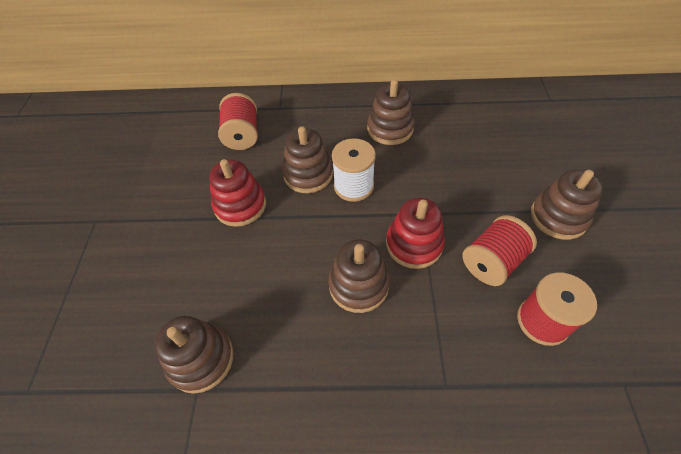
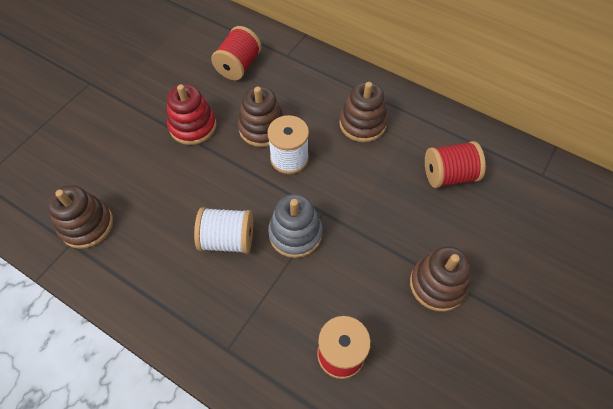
camera: 30 degrees right, 5 degrees up
brown stacking toy [328,239,390,313] -> white spool [194,207,253,254]
red stacking toy [386,198,445,269] -> grey stacking toy [268,194,322,258]
red spool [462,215,537,286] -> red spool moved to [425,141,486,188]

